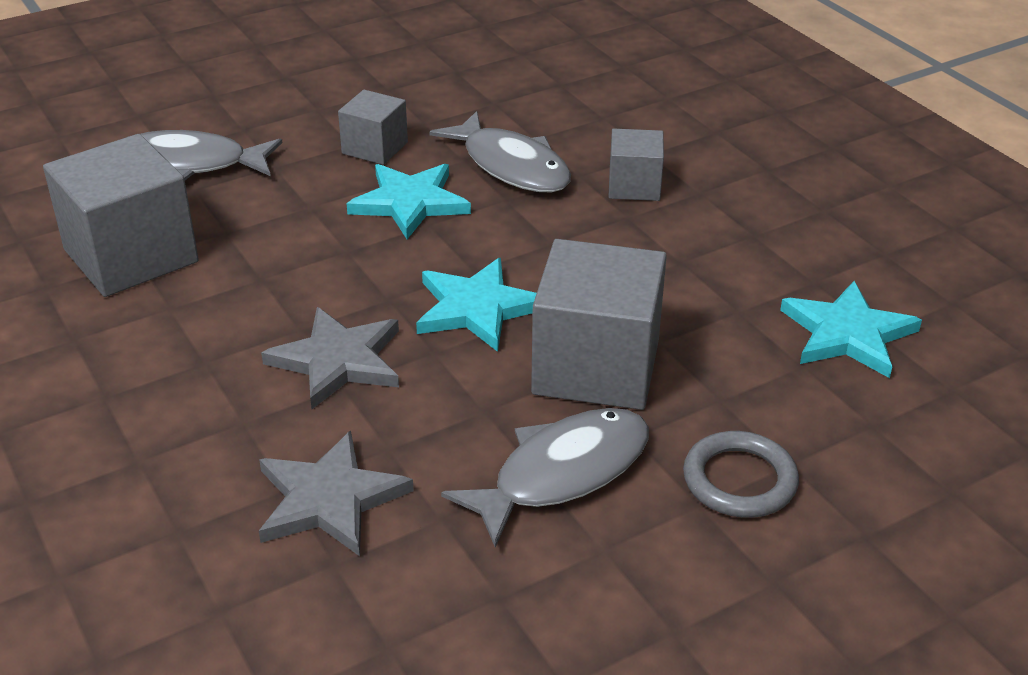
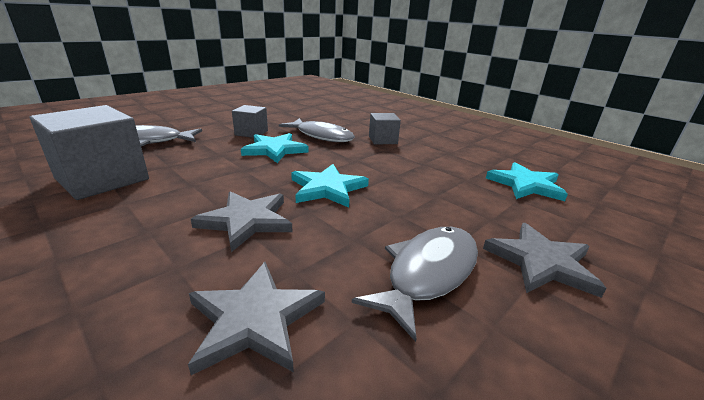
camera: 15 degrees left, 10 degrees down
grey cube [531,239,667,410] -> none
grey ring [683,431,799,518] -> grey star [483,223,606,298]

